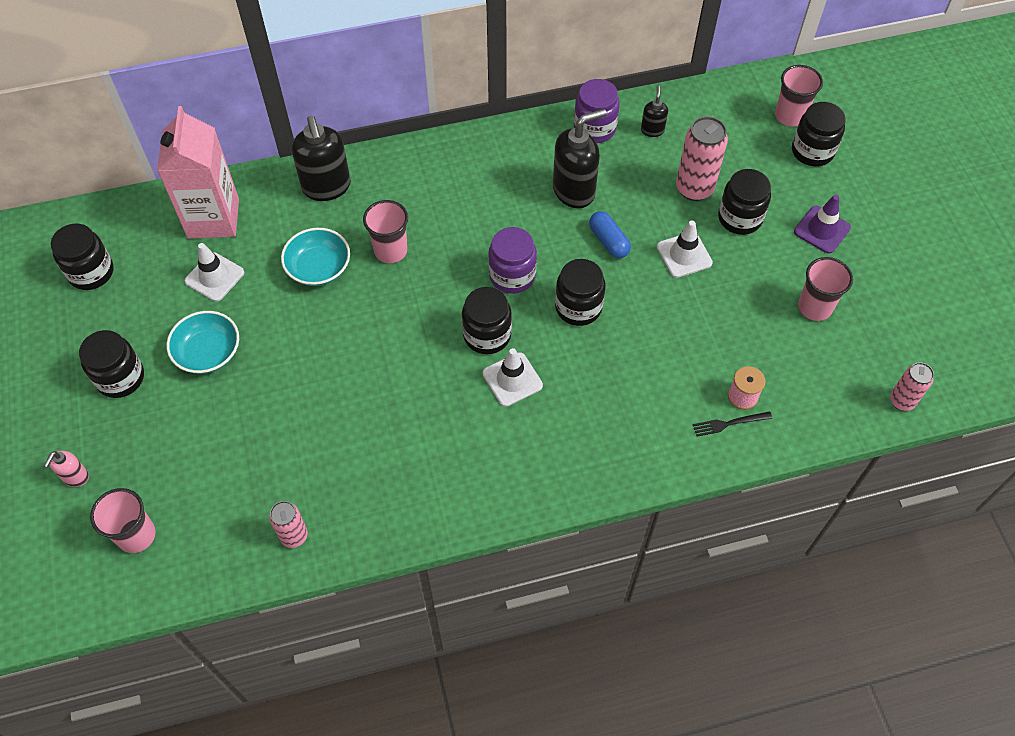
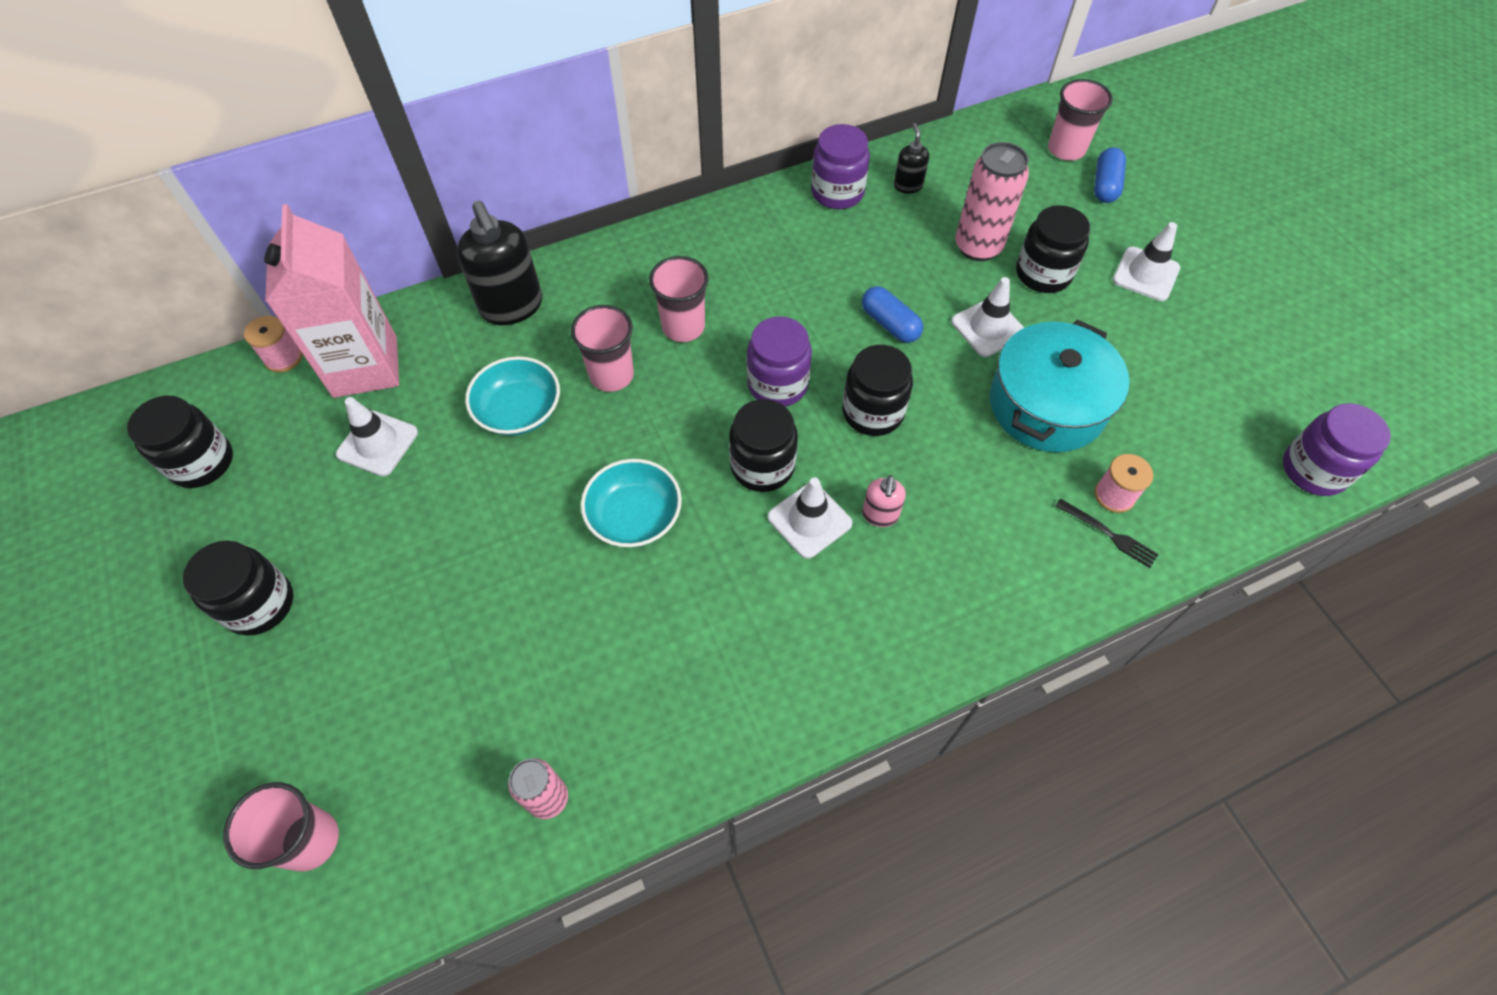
camera: 10 degrees left, 0 degrees up
pink soap dispenser [44,451,89,487] -> pink soap dispenser moved to [862,475,906,527]
turquoise bowl [166,311,239,374] -> turquoise bowl moved to [581,459,682,547]
black soap dispenser [553,109,607,208] -> none
black fork [693,411,772,437] -> black fork turned 120 degrees counterclockwise [1055,498,1159,568]
black jar [792,102,846,166] -> blue capsule [1094,147,1126,203]
purple traffic cone [794,195,851,254] -> white traffic cone [1113,222,1180,301]
pink cup [798,257,853,321] -> pink cup moved to [649,256,709,342]
pink can [890,362,934,411] -> purple jar [1283,403,1391,496]
none -> pink spool [244,316,302,373]
none -> turquoise pot [990,319,1130,452]

